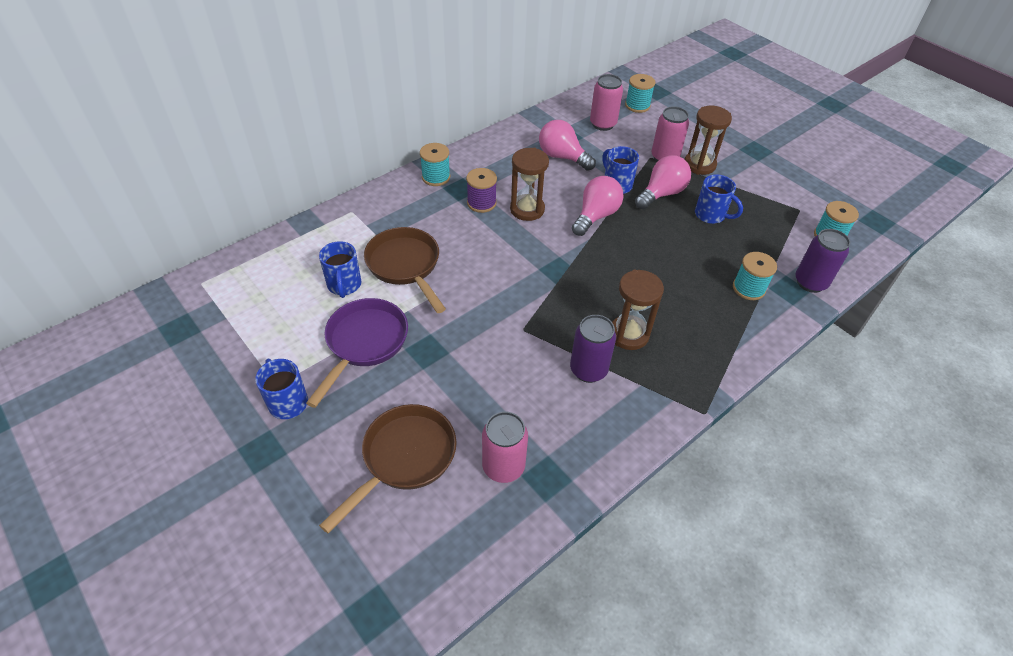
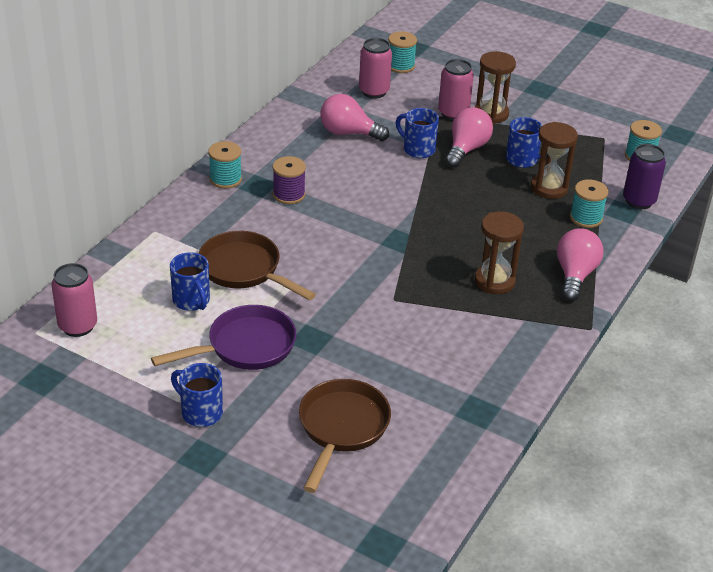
camera: 20 degrees left, 10 degrees down
purple pan [306,298,408,408] -> purple pan turned 60 degrees clockwise [151,305,296,370]
pink can [482,412,528,483] -> pink can moved to [52,263,97,337]
brown hourglass [510,148,549,221] -> brown hourglass moved to [531,122,578,199]
purple can [570,315,616,383] -> none
pink light bulb [572,176,624,236] -> pink light bulb moved to [557,228,604,301]

